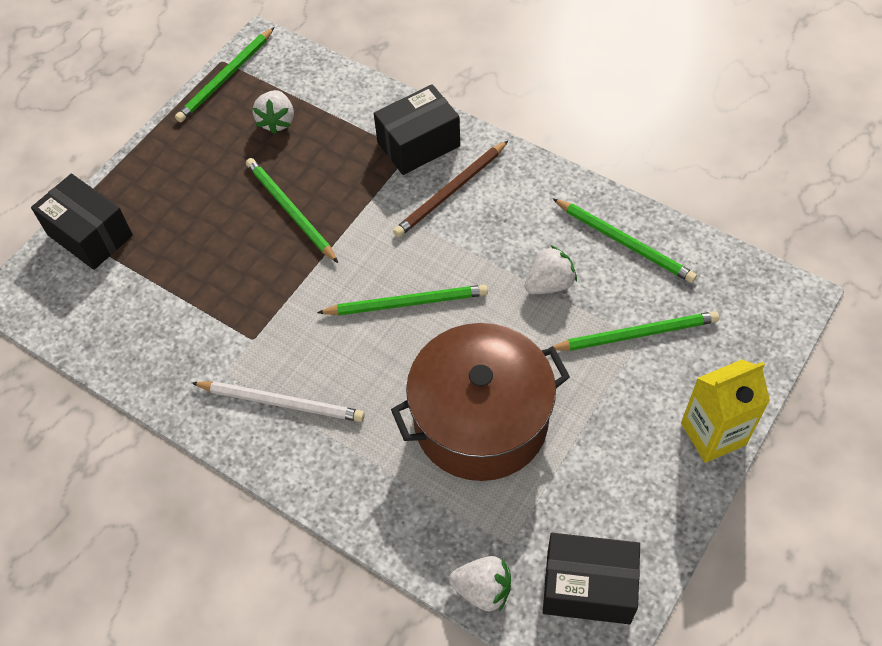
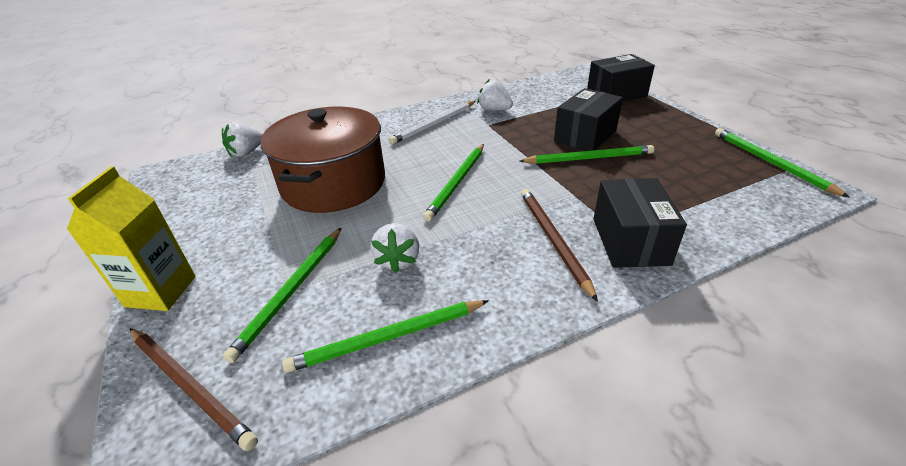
camera: 120 degrees right, 20 degrees down
white strawberry [253,90,294,134] -> white strawberry moved to [477,80,513,111]
black box [543,533,640,624] -> black box moved to [554,88,623,151]
none -> brown pencil [130,328,258,451]

